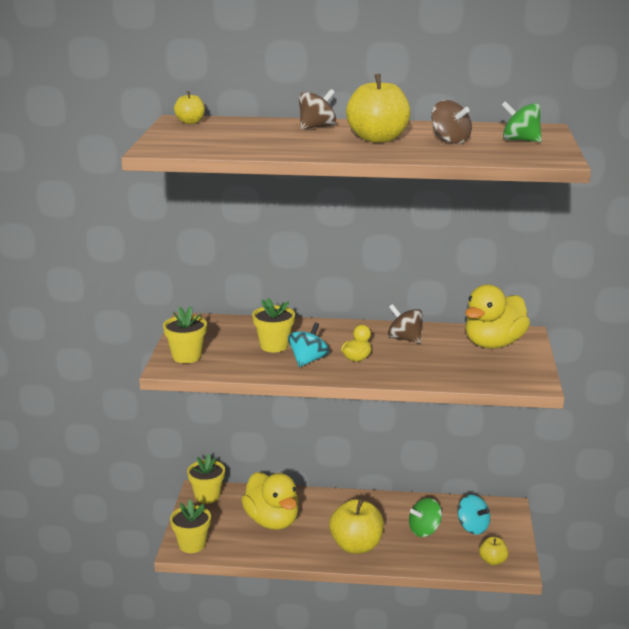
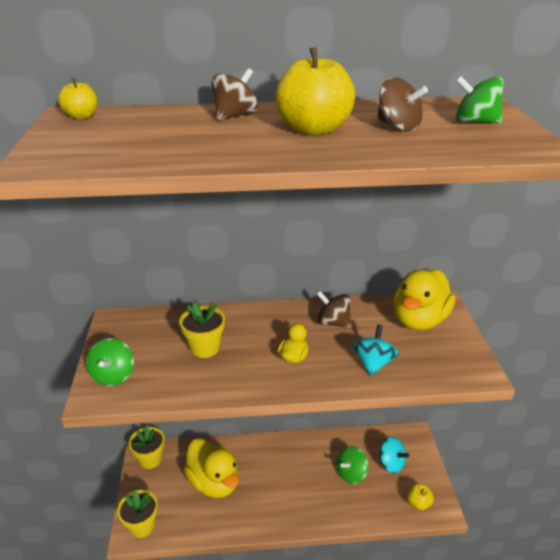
camera: 10 degrees left, 10 degrees up
yellow flower pot [163,306,207,363] -> green spinning top [86,338,134,386]
turquoise spinning top [288,323,329,367] -> turquoise spinning top moved to [353,324,399,376]
yellow apple [329,498,384,554] -> none

